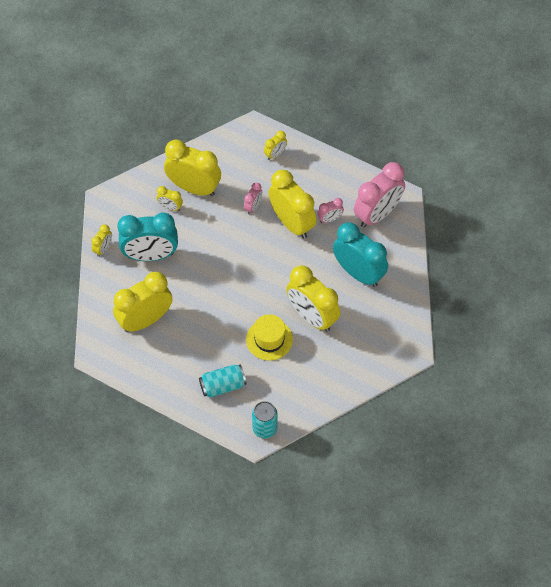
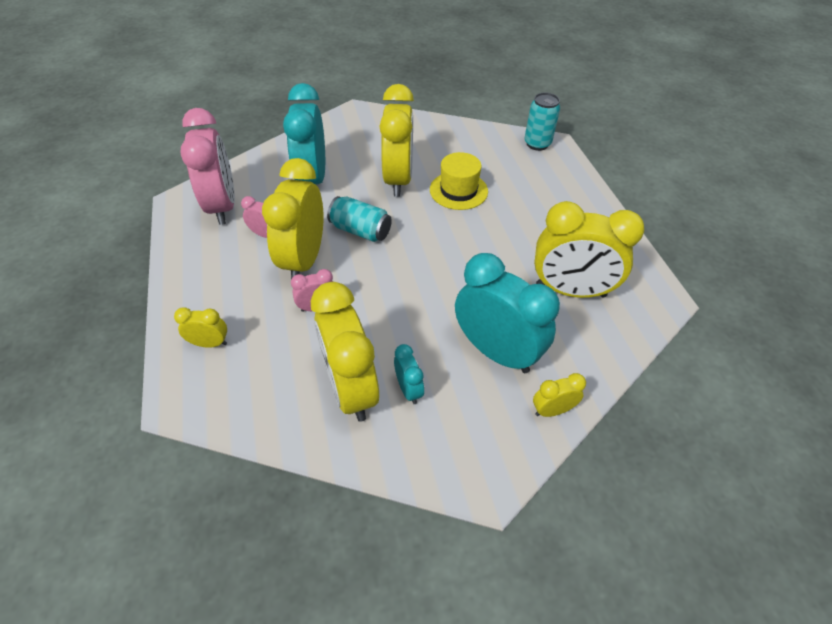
camera: 135 degrees left, 10 degrees down
yellow clock [157,186,183,211] -> turquoise clock [394,344,424,404]
turquoise can [199,365,247,398] -> turquoise can moved to [327,196,392,242]
pink clock [354,162,405,228] -> pink clock turned 75 degrees clockwise [180,108,235,225]

